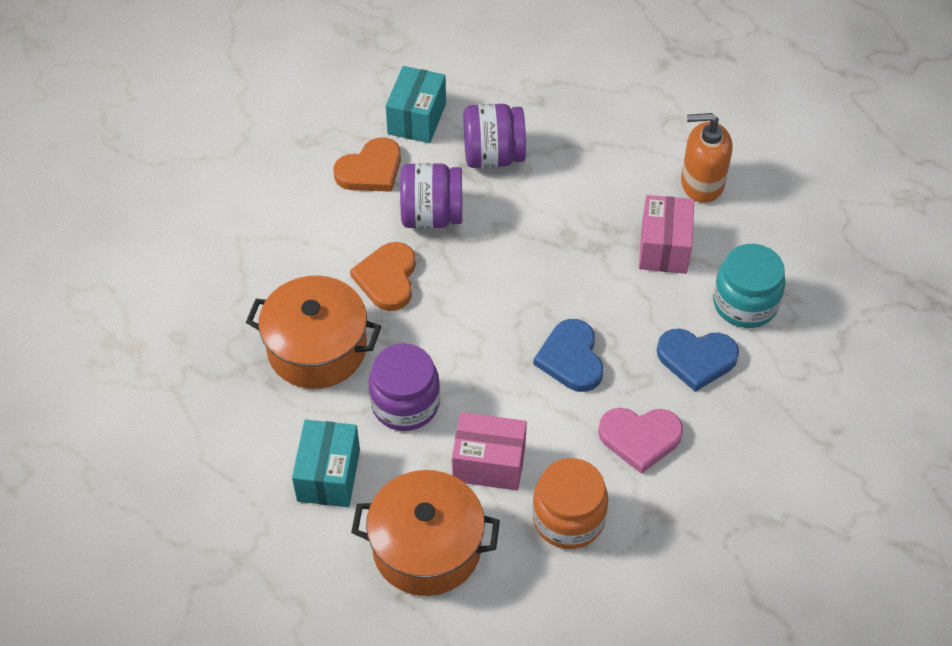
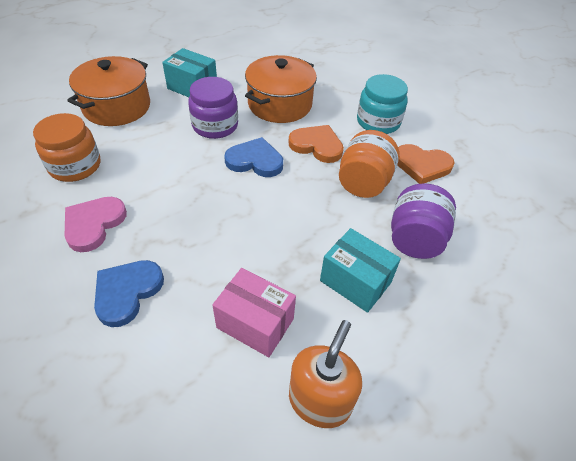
camera: 110 degrees right, 5 degrees down
orange heart [333,137,401,192] -> orange heart turned 60 degrees counterclockwise [397,144,454,184]
turquoise box [386,66,446,143] -> turquoise box moved to [320,228,401,313]
purple jar [400,163,462,228] -> orange jar [339,130,399,198]
pink box [452,412,527,491] -> none
blue heart [533,319,603,392] -> blue heart moved to [224,137,283,177]
turquoise jar [713,244,786,328] -> turquoise jar moved to [357,74,408,134]

